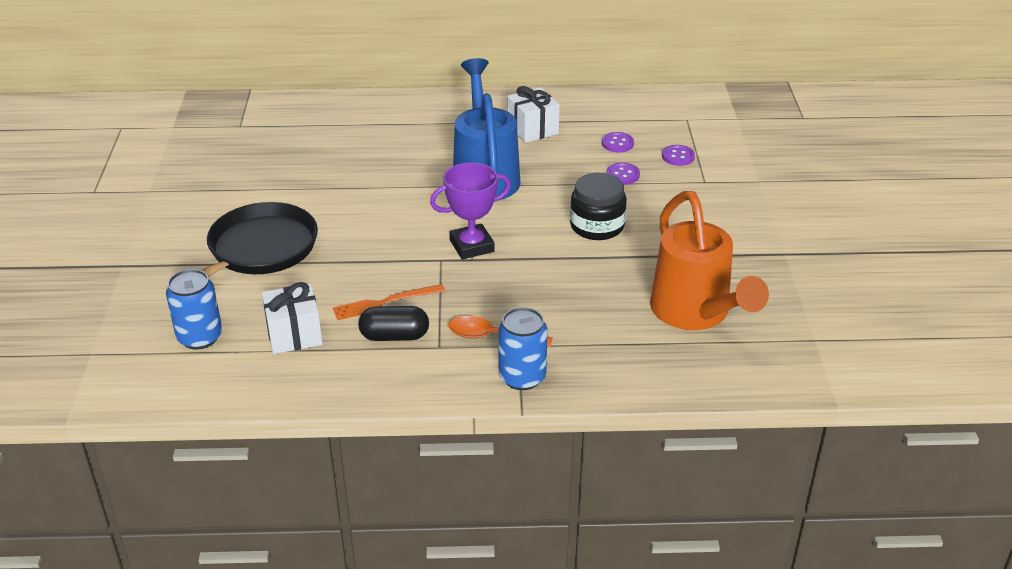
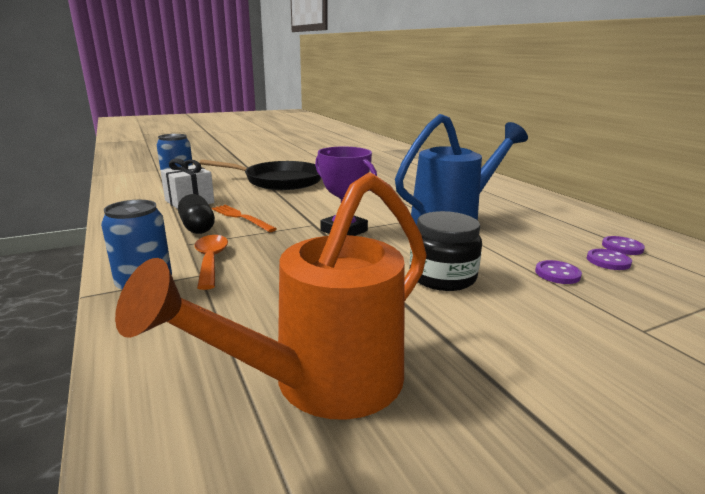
camera: 65 degrees right, 15 degrees down
white gift [507,86,560,143] -> none
purple button [662,145,695,166] -> purple button moved to [602,236,645,255]

